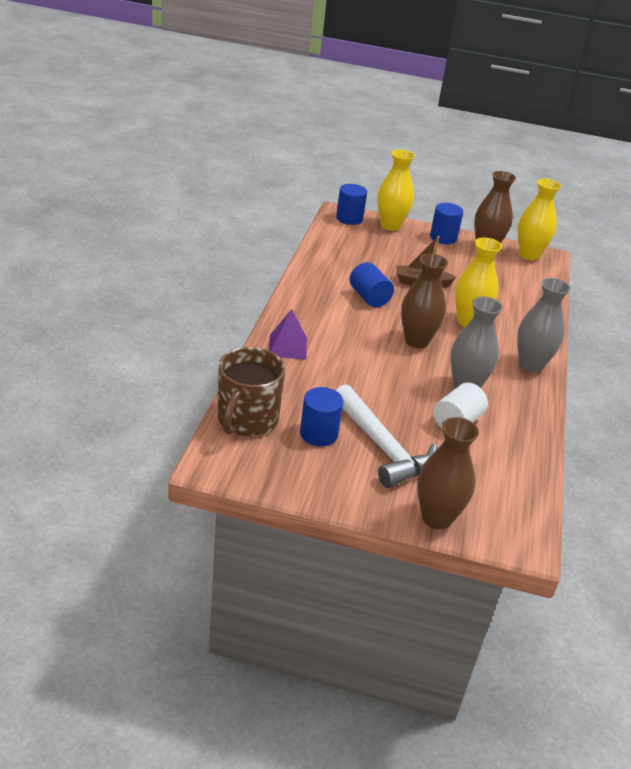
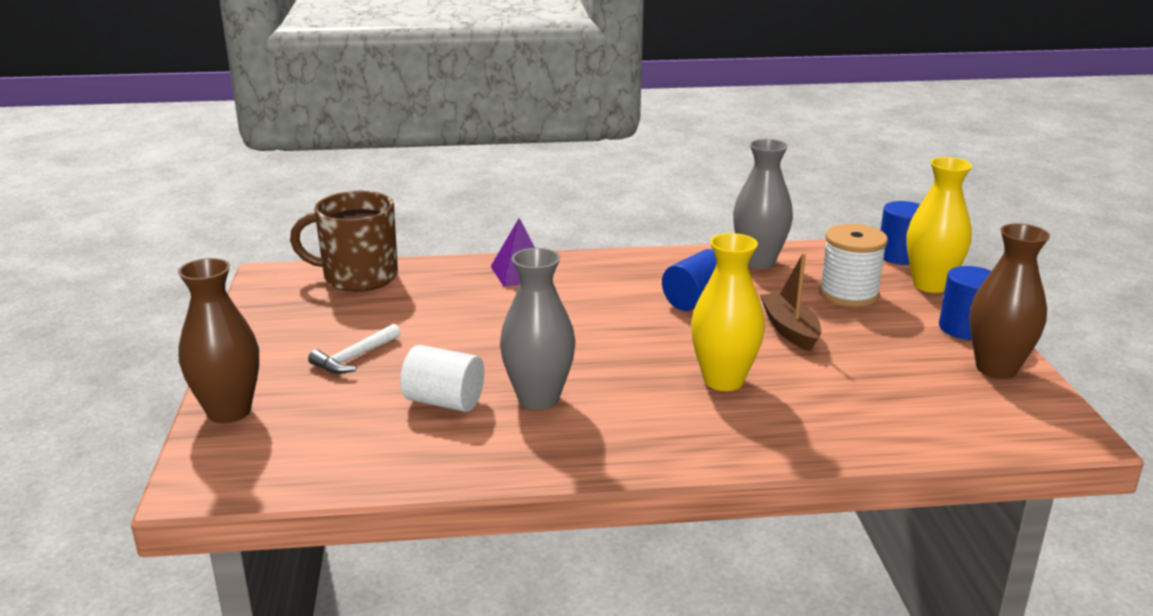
camera: 75 degrees right, 10 degrees down
blue cylinder [300,387,343,446] -> none
white hammer [335,384,437,488] -> white hammer [308,323,401,374], size x0.52
brown vase [401,254,448,348] -> none
yellow vase [517,179,561,261] -> none
grey vase [517,278,571,373] -> grey vase moved to [733,139,793,269]
none -> white spool [819,224,888,307]

